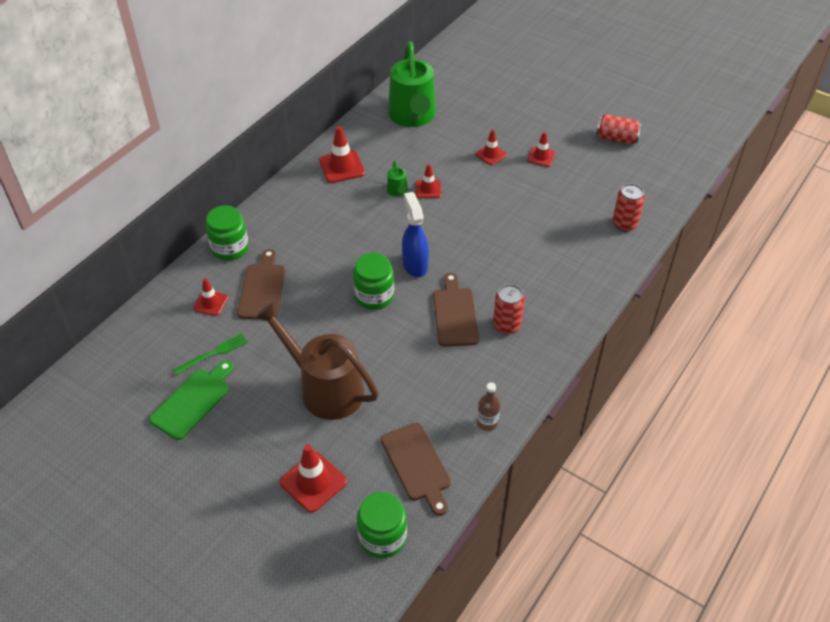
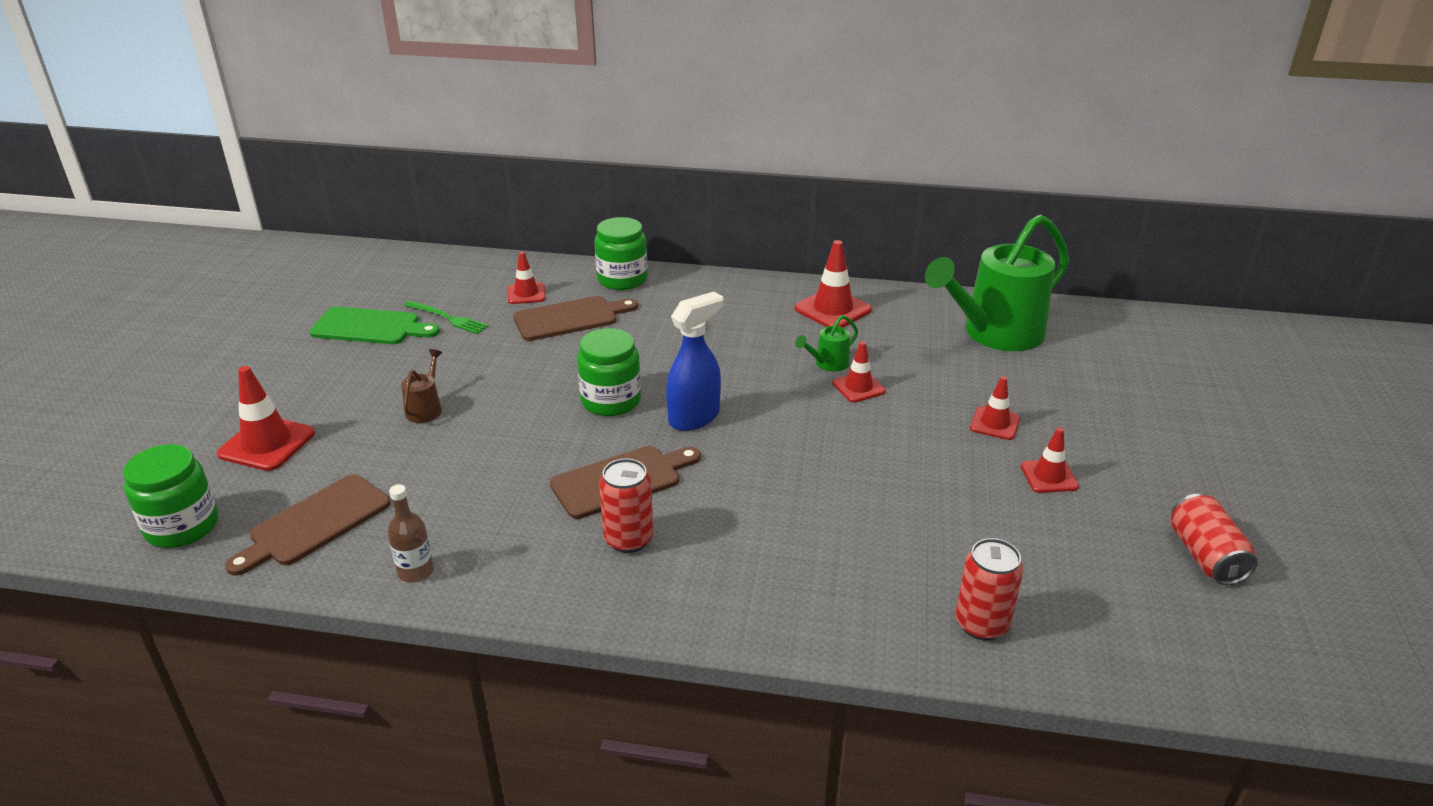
camera: 65 degrees right, 15 degrees down
brown watering can [254,302,379,420] -> brown watering can [401,349,442,423], size x0.41

